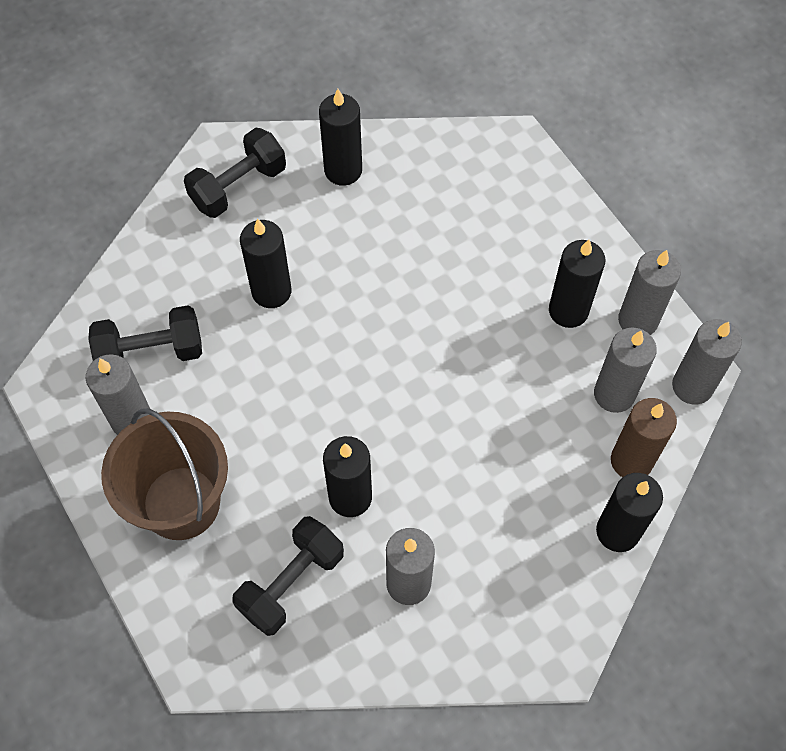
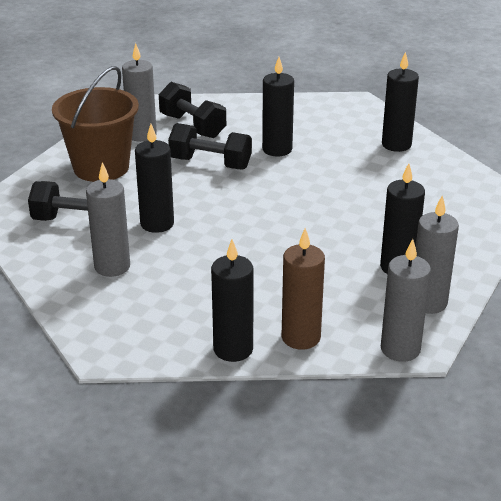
camera: 60 degrees right, 30 degrees down
black dumbbell [184,128,286,218] -> black dumbbell moved to [168,123,252,170]
grey candle [594,328,657,413] -> none

